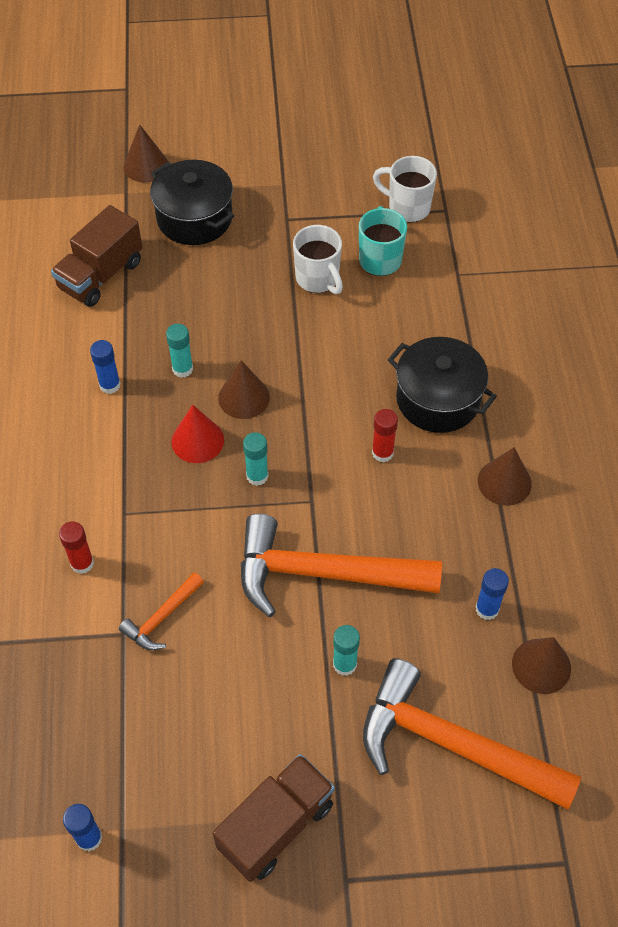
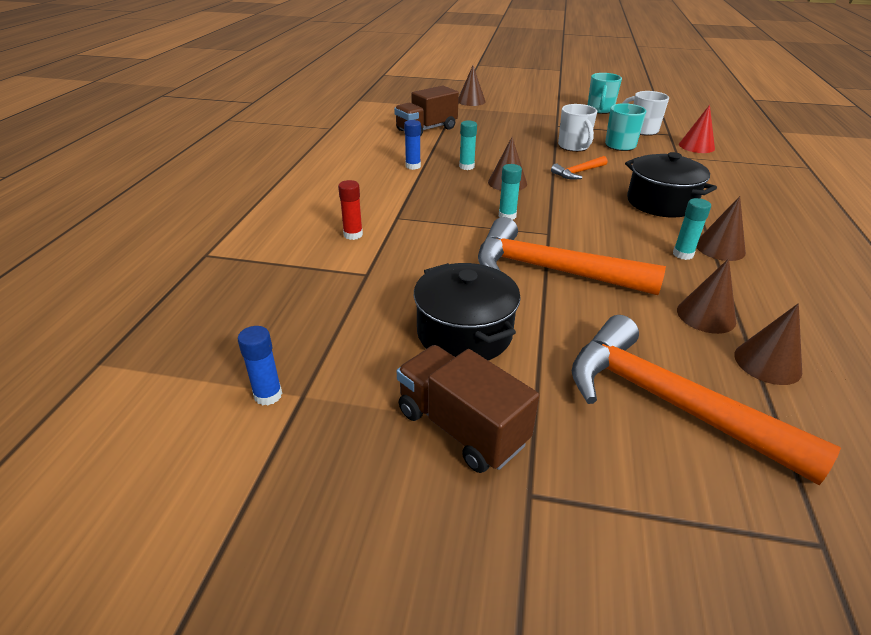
camera: 15 degrees right, 20 degrees down
orange hammer [119,572,204,650] -> orange hammer moved to [551,156,607,180]
black pot [150,160,234,245] -> black pot moved to [414,263,521,360]
red cone [172,405,224,463] -> red cone moved to [679,105,715,153]
brown truck [213,754,335,882] -> brown truck turned 105 degrees counterclockwise [397,345,540,473]
turquoise glue stick [333,625,360,676] -> turquoise glue stick moved to [673,198,711,260]
red glue stick [372,409,398,462] -> none
blue glue stick [475,568,509,620] -> brown cone [677,258,736,334]
none -> turquoise mug [588,73,622,114]

